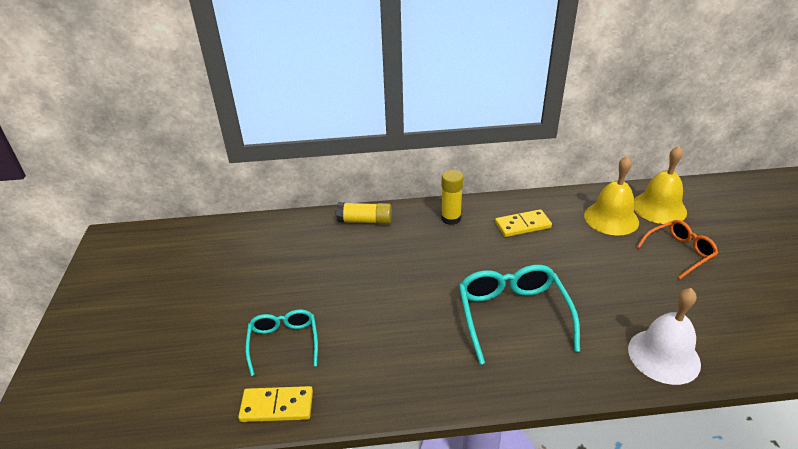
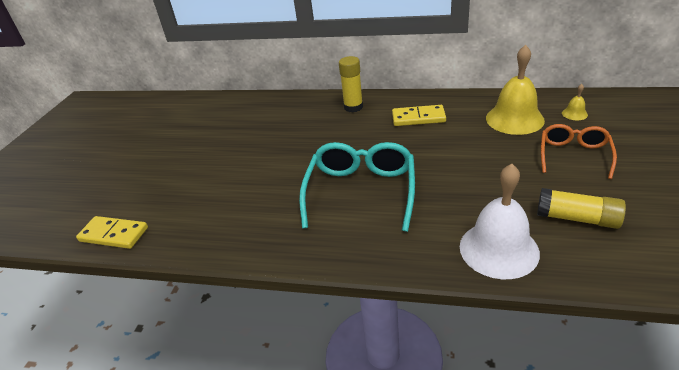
camera: 20 degrees right, 0 degrees up
turquoise glasses [245,309,318,376] -> none
yellow glue stick [336,202,392,224] -> yellow glue stick moved to [537,188,626,229]
yellow bell [634,146,687,224] -> yellow bell [562,84,588,120], size x0.43
orange glasses [637,220,718,279] -> orange glasses turned 60 degrees counterclockwise [541,124,617,179]

